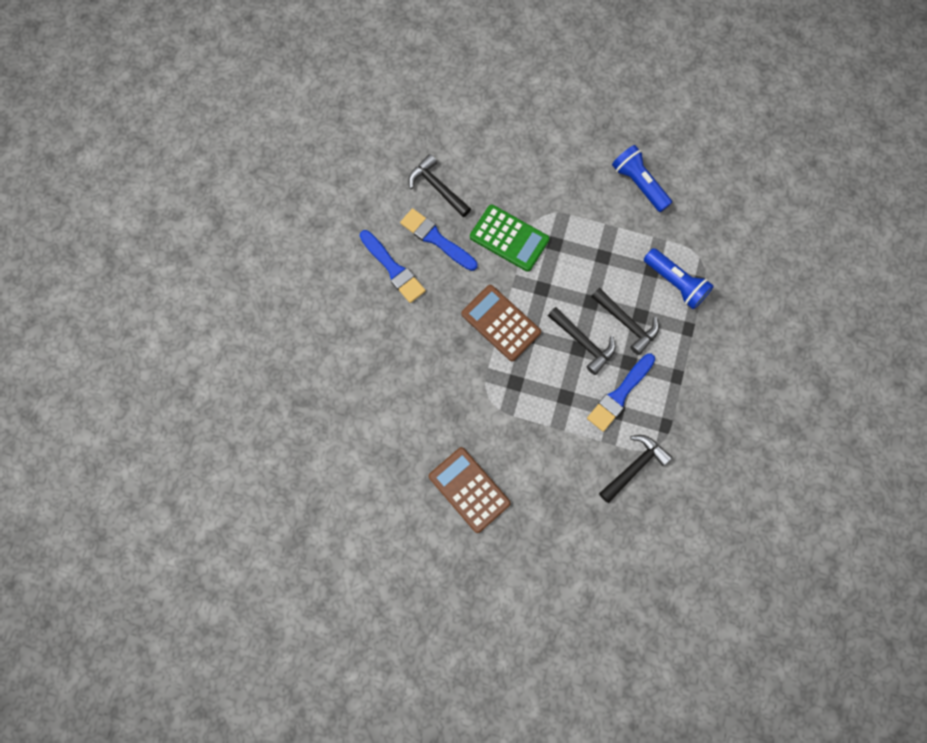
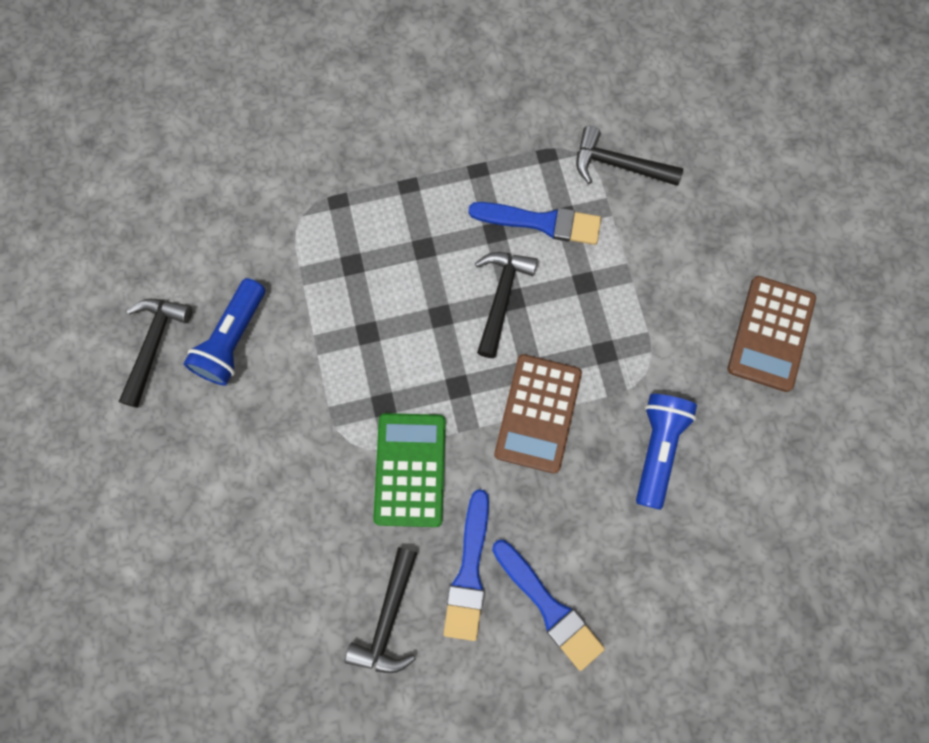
camera: 120 degrees left, 0 degrees up
blue brush [360,230,426,303] -> blue brush turned 120 degrees clockwise [492,540,605,671]
black hammer [591,288,659,355] -> black hammer moved to [119,299,192,408]
blue flashlight [644,248,714,309] -> blue flashlight moved to [636,394,697,510]

